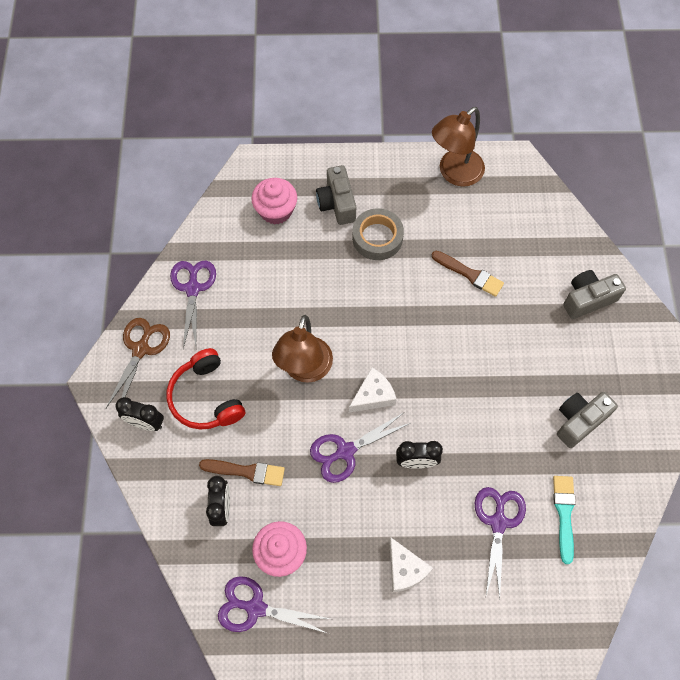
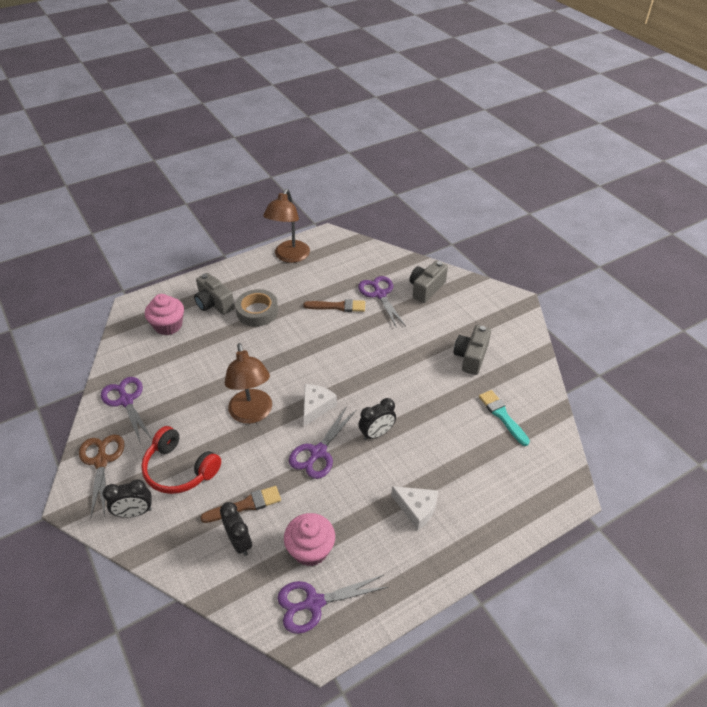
camera: 30 degrees left, 20 degrees down
purple scissors [475,487,526,599] -> purple scissors moved to [358,276,405,328]

